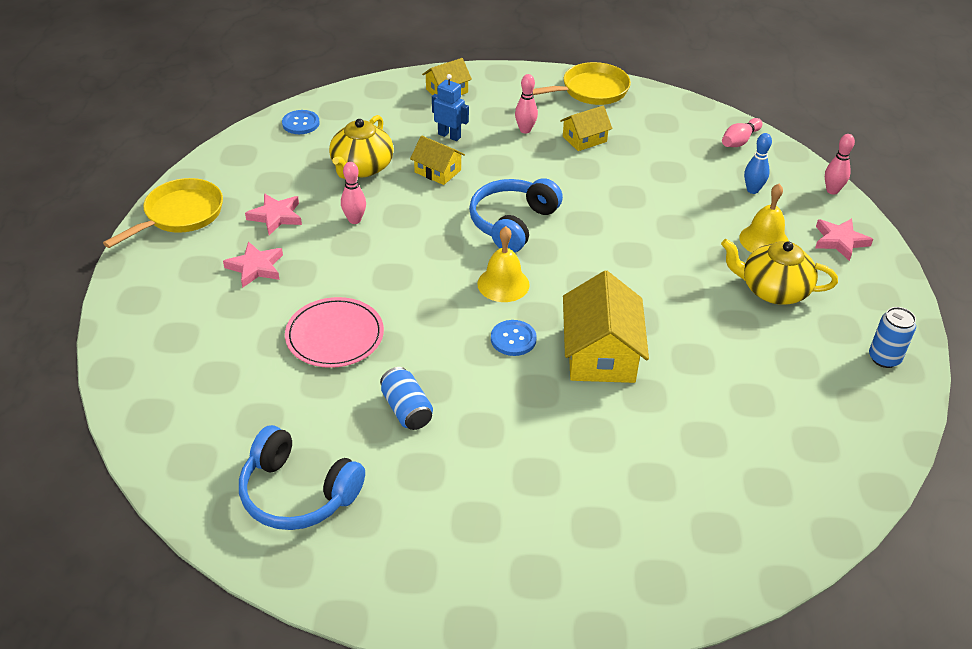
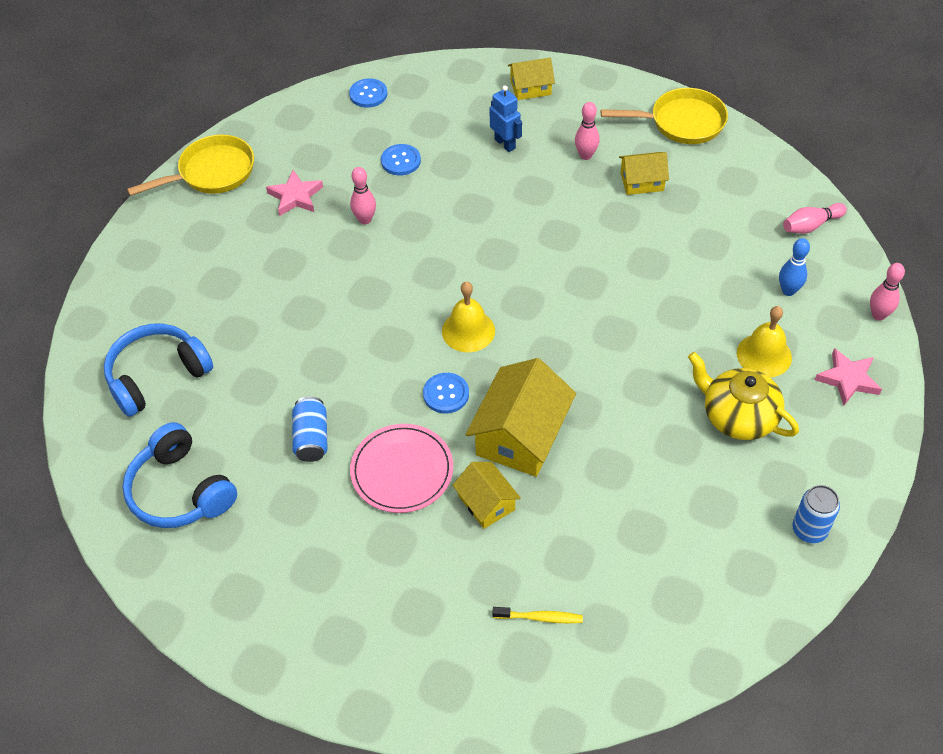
camera: 25 degrees right, 10 degrees up
pink star [223,241,283,288] -> none
pink plate [285,297,384,368] -> pink plate moved to [350,424,453,513]
yellow teapot [329,115,394,179] -> blue button [381,144,421,176]
yellow house [410,136,465,185] -> yellow house moved to [452,462,521,529]
blue headphones [469,178,563,252] -> blue headphones moved to [104,324,213,417]
none -> yellow toothbrush [493,607,583,623]

